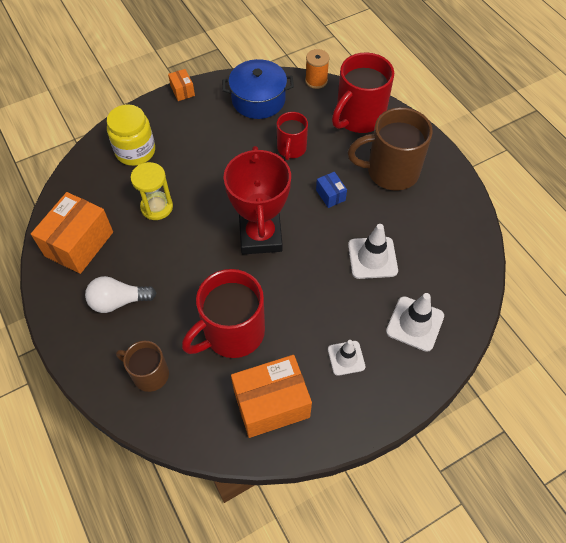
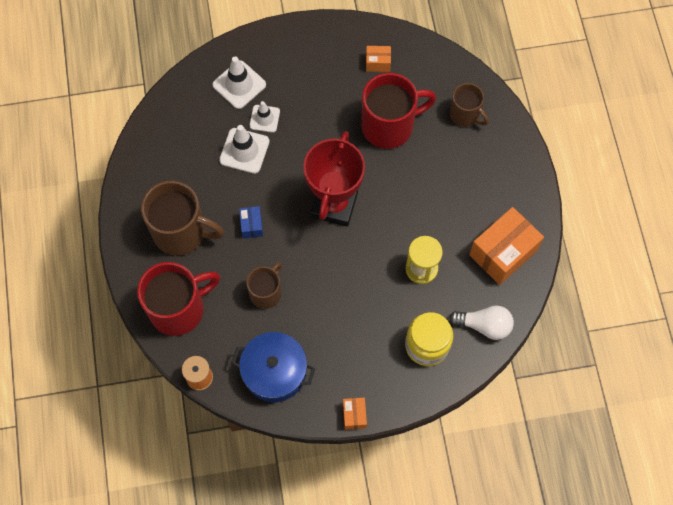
camera: 160 degrees left, 10 degrees up
white light bulb [85,276,157,313] -> white light bulb moved to [449,305,514,340]
orange box [231,355,312,438] -> orange box [366,46,391,72], size x0.47
red mug [277,112,308,160] -> brown mug [246,262,282,309]
white traffic cone [328,340,365,376] -> white traffic cone moved to [249,101,280,133]

